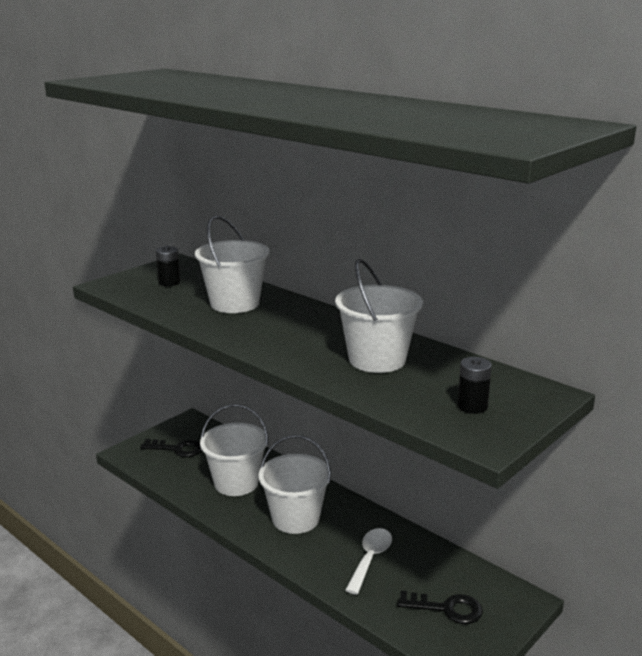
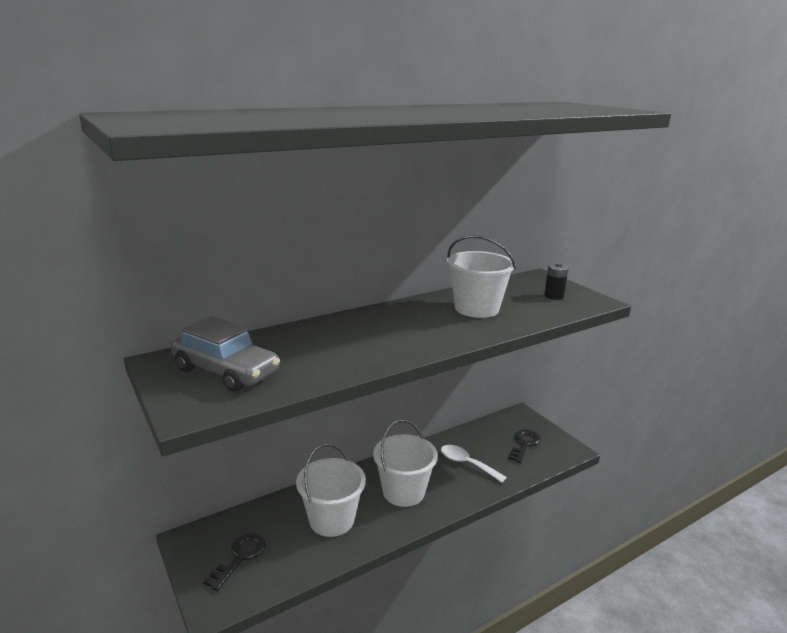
camera: 75 degrees left, 0 degrees up
black battery [156,246,180,286] -> grey car [171,316,280,392]
white bucket [195,215,270,313] -> none

